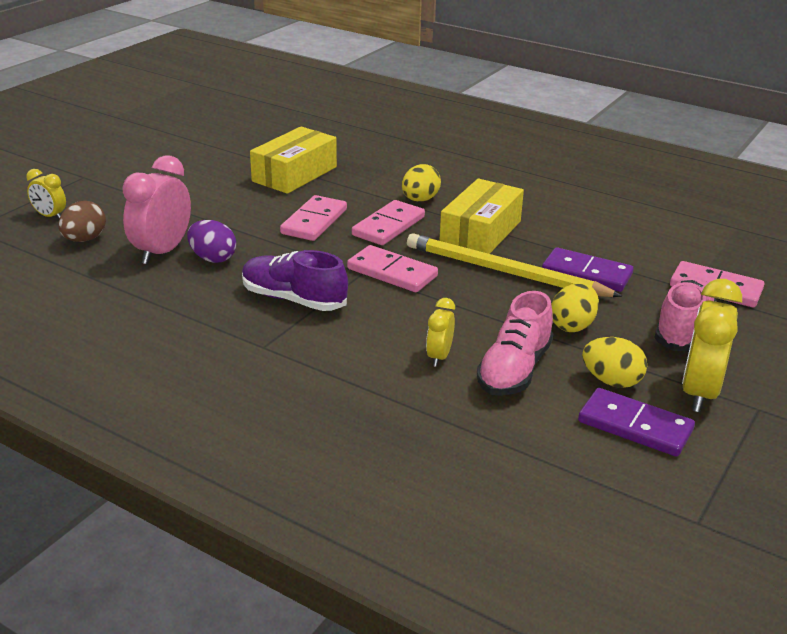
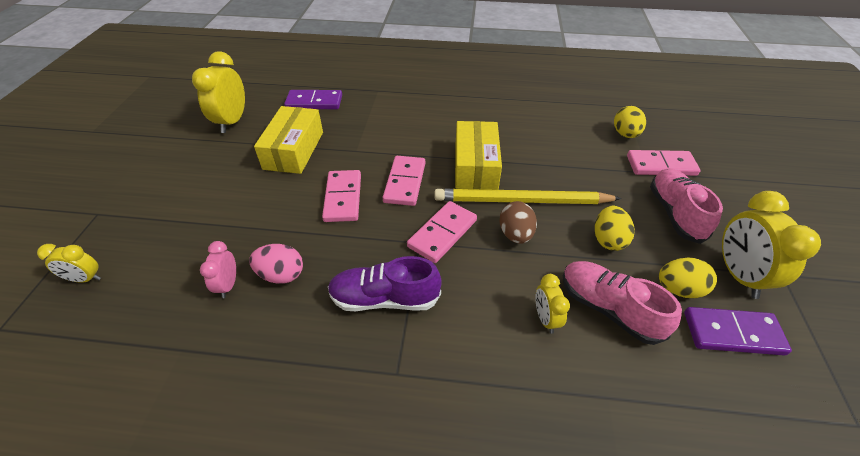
camera: 25 degrees left, 15 degrees up
brown egg [58,201,106,242] -> brown egg moved to [499,201,537,244]
pink clock [122,155,191,264] -> pink clock [200,241,236,298], size x0.54
purple egg [187,220,236,263] -> pink egg [249,244,303,284]
pink domino [347,245,438,292] -> pink domino turned 60 degrees counterclockwise [407,201,477,263]
yellow egg [402,164,441,202] -> yellow egg moved to [614,106,646,138]
pink shoe [477,291,553,396] -> pink shoe turned 135 degrees clockwise [563,261,682,345]
purple domino [542,247,633,292] -> purple domino moved to [284,90,342,109]
none -> yellow clock [192,51,245,133]

